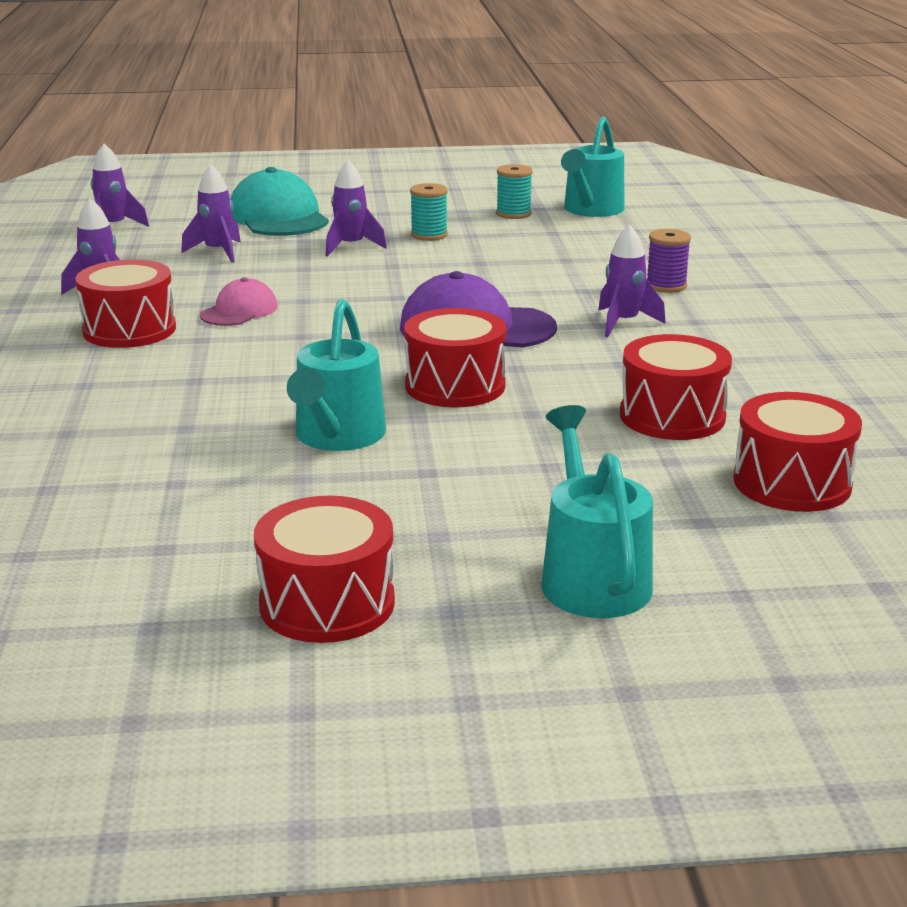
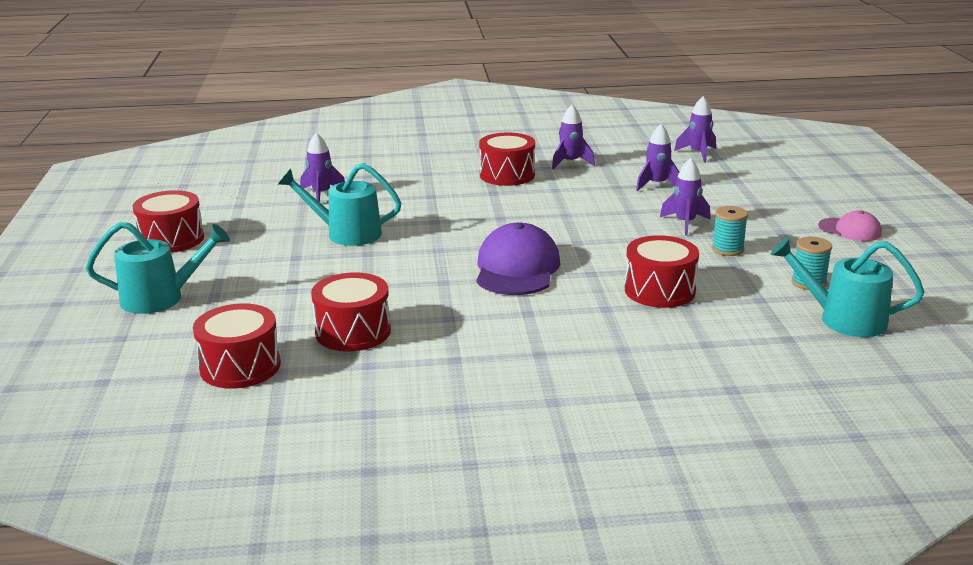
camera: 90 degrees right, 0 degrees up
pink cap [200,277,278,326] -> pink cap moved to [818,211,882,241]
turquoise cap [230,167,329,236] -> none
red drum [404,308,507,407] -> red drum moved to [625,235,699,308]
purple rocket [598,225,666,337] -> purple rocket moved to [300,133,345,202]
purple spool [647,229,691,293] -> none

